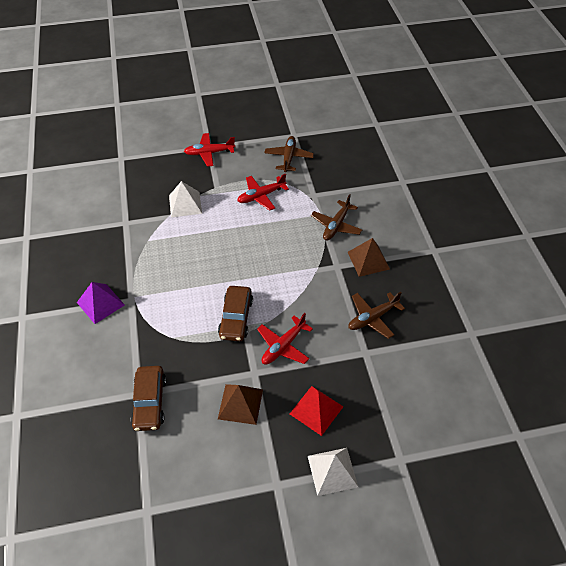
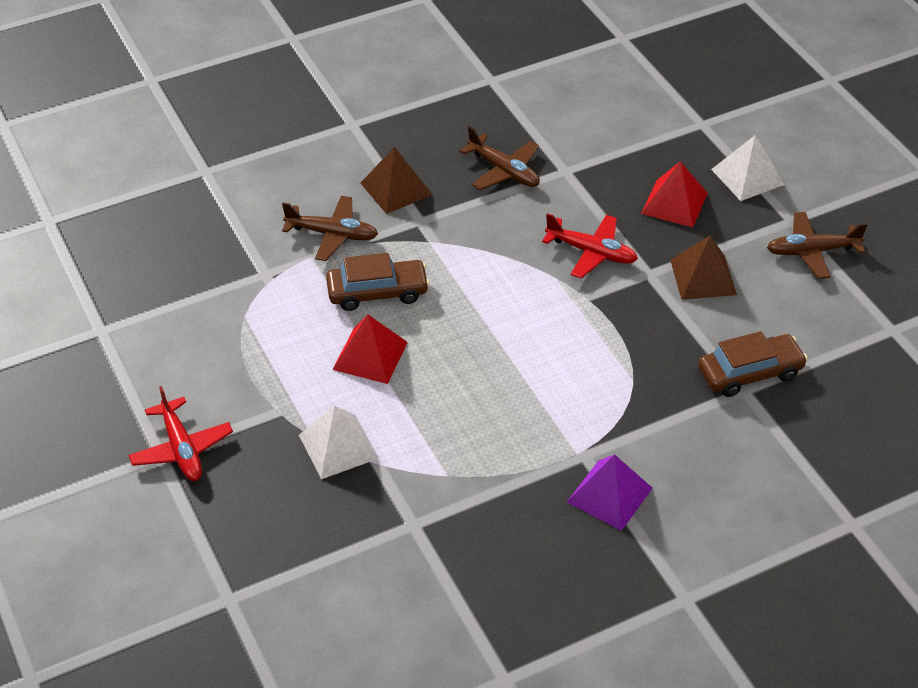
camera: 105 degrees left, 5 degrees down
brown car [218,286,253,341] -> brown car moved to [326,253,430,311]
red plane [237,174,289,211] -> none
brown plane [264,136,314,172] -> brown plane moved to [767,212,868,279]
none -> red pyramid [332,314,408,384]

